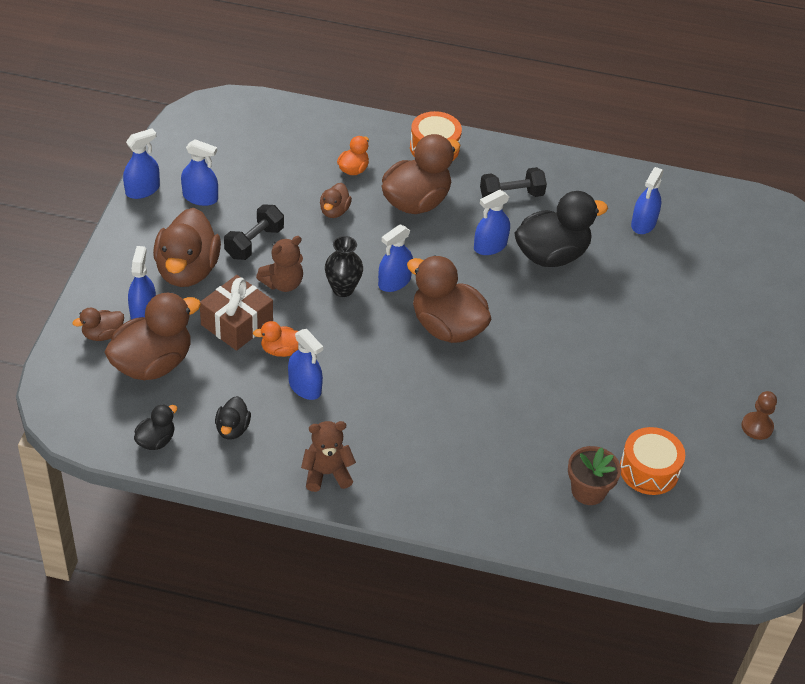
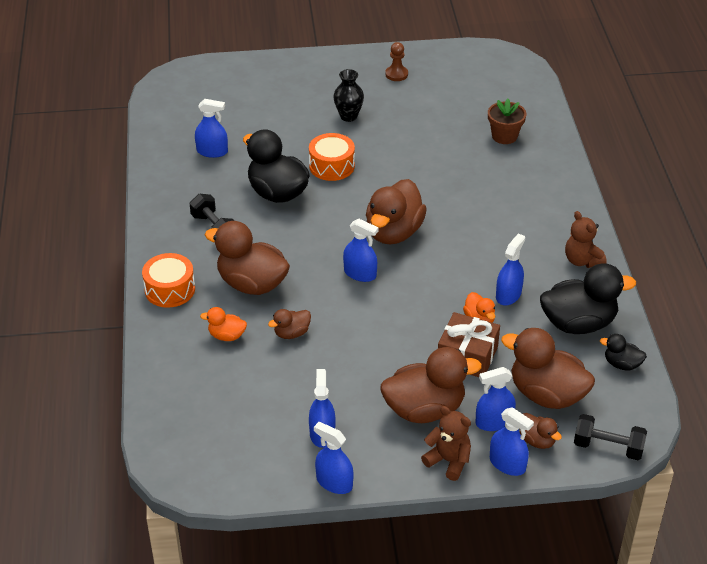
camera: 105 degrees left, 5 degrees down
black duck [215,396,251,439] -> black duck [540,263,636,334], size x2.05
black dumbbell [224,204,284,260] -> black dumbbell moved to [574,414,647,460]
brown teddy bear [256,236,303,292] -> brown teddy bear moved to [421,406,471,481]
brown duck [320,183,352,218] -> brown duck turned 150 degrees clockwise [268,309,311,339]
black vase [325,236,363,297] -> black vase moved to [333,69,364,122]
blue spray bottle [474,190,510,255] -> blue spray bottle moved to [490,407,534,476]
orange drum [620,427,685,495] -> orange drum moved to [309,133,355,181]

